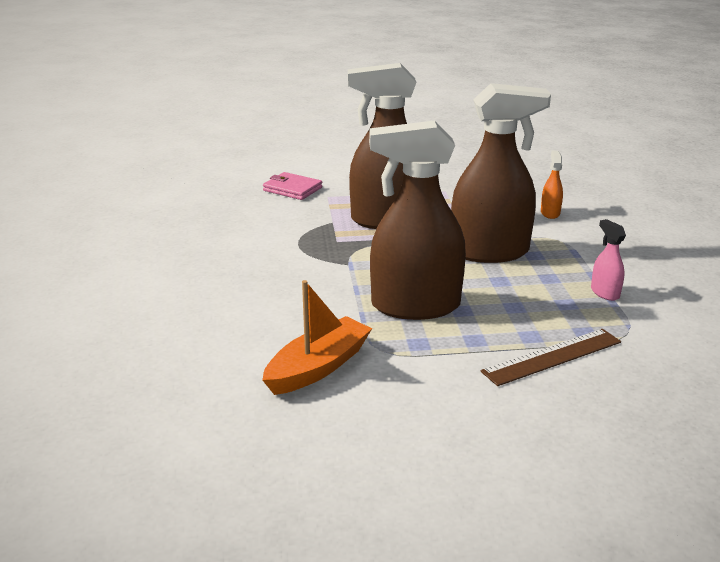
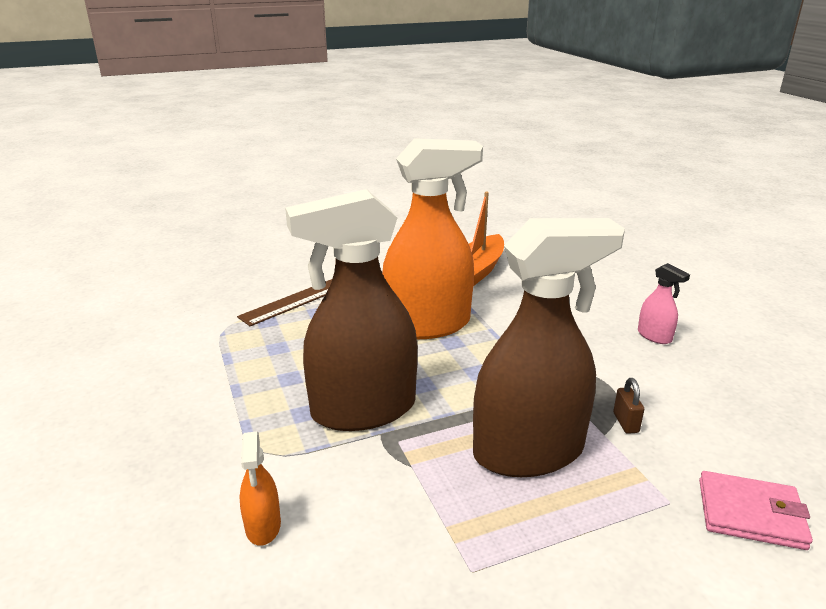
camera: 165 degrees right, 0 degrees up
brown spray bottle [369,120,466,320] -> orange spray bottle [382,138,483,339]
pink spray bottle [591,219,626,301] -> pink spray bottle moved to [638,263,690,344]
none -> brown padlock [613,378,644,434]

